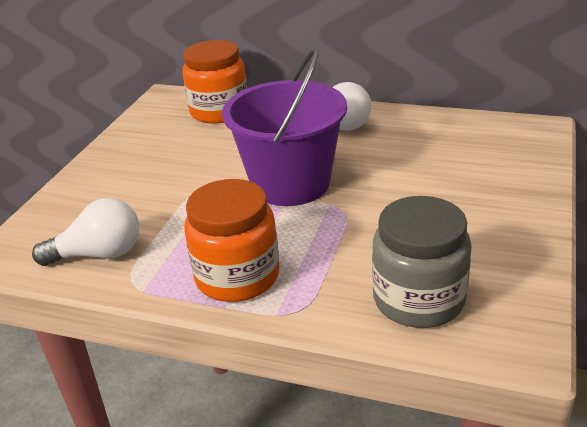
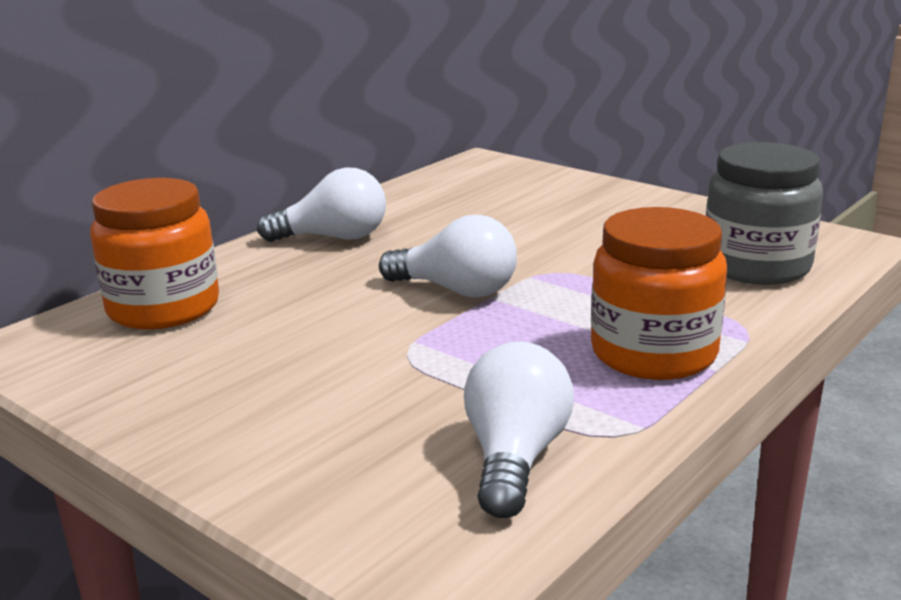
camera: 70 degrees left, 10 degrees down
purple bucket [222,48,347,206] -> white light bulb [379,215,517,298]

